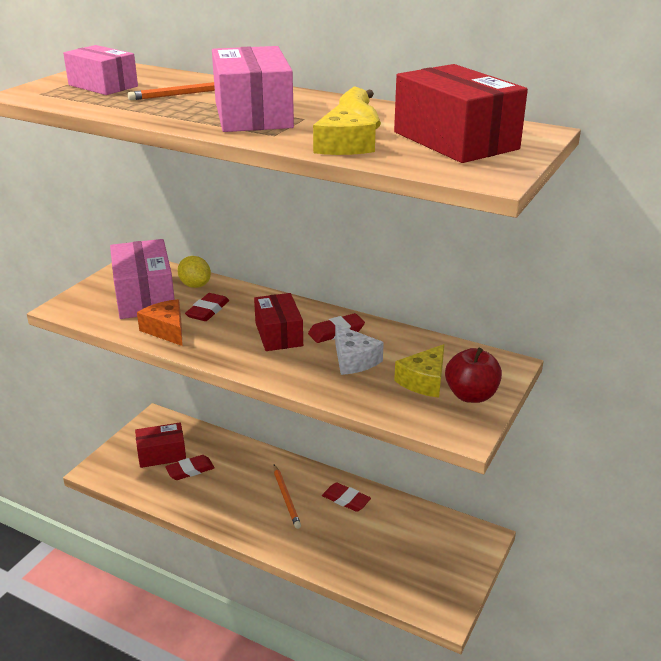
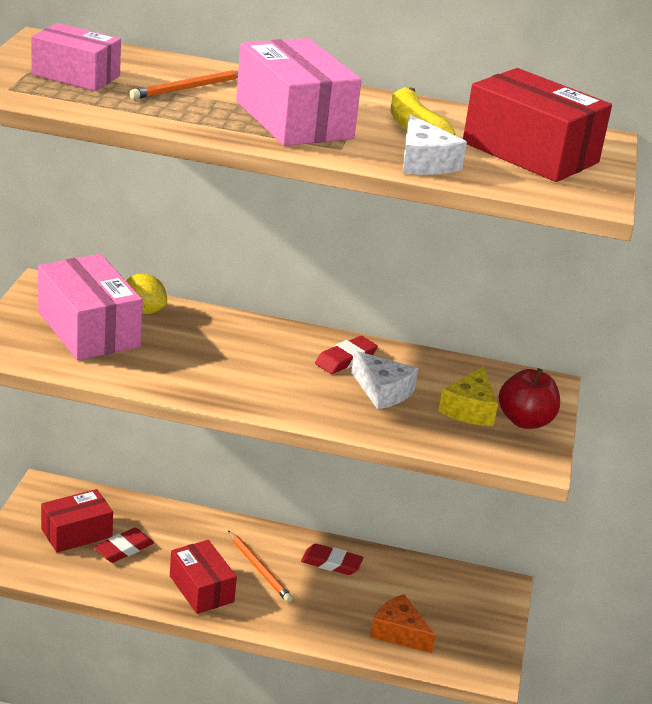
camera: 20 degrees left, 0 degrees up
orange cheese [137,299,183,346] -> orange cheese moved to [370,594,436,653]
red eraser [185,293,229,321] -> none
red box [254,293,303,351] -> red box moved to [170,540,237,614]
yellow cheese [313,104,376,155] -> white cheese [403,114,467,175]

